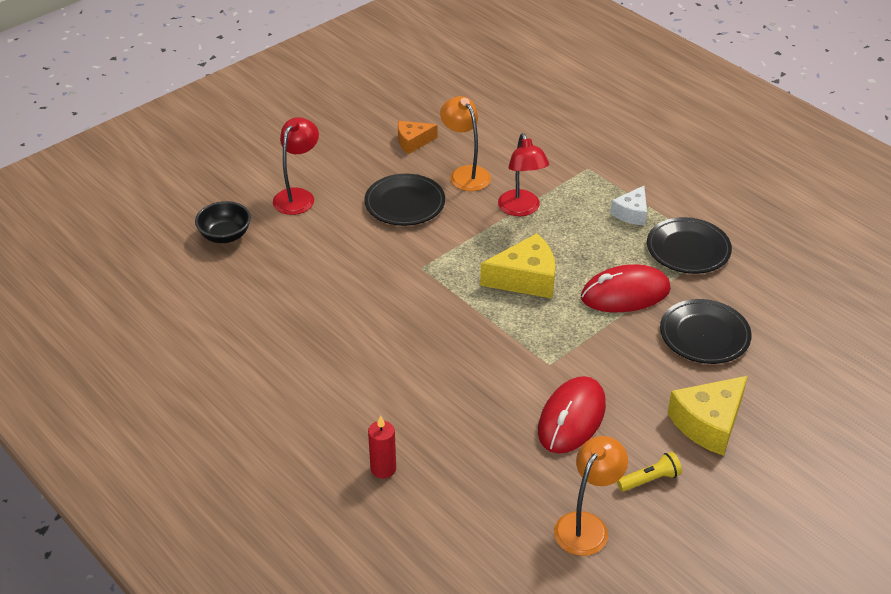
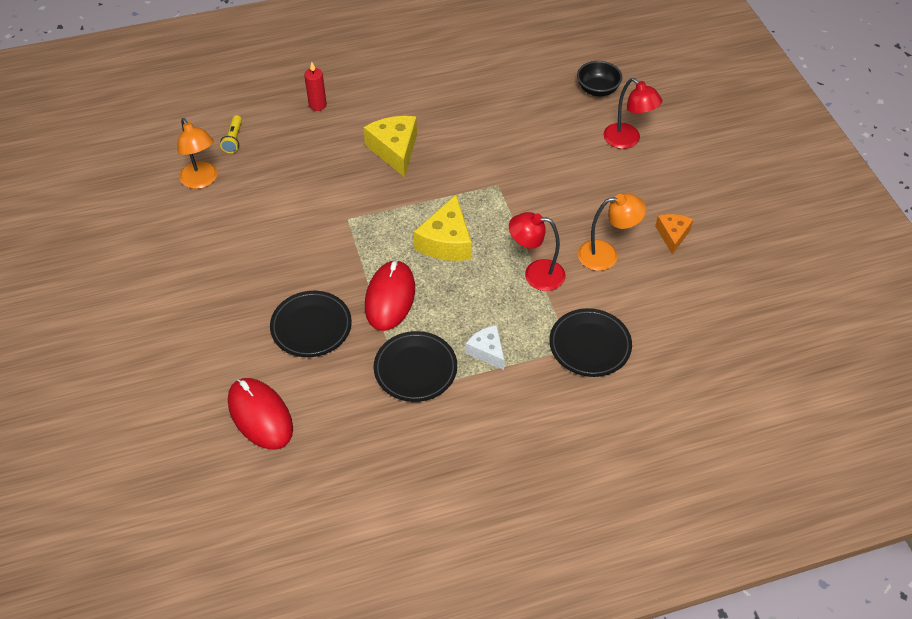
camera: 115 degrees right, 10 degrees up
black plate [364,174,445,226] -> black plate moved to [549,308,632,377]
red mouse [538,376,606,454] -> red mouse moved to [228,378,293,450]
yellow flashlight [617,452,682,492] -> yellow flashlight moved to [220,115,242,153]
yellow cheese [667,376,748,456] -> yellow cheese moved to [363,116,417,177]

